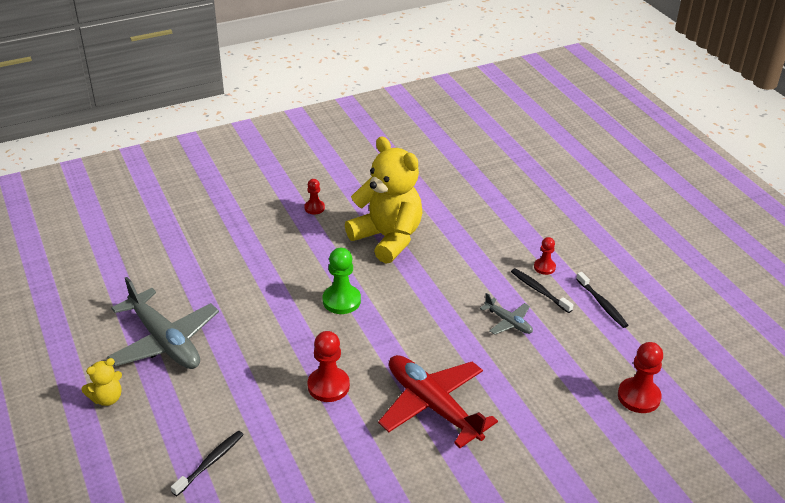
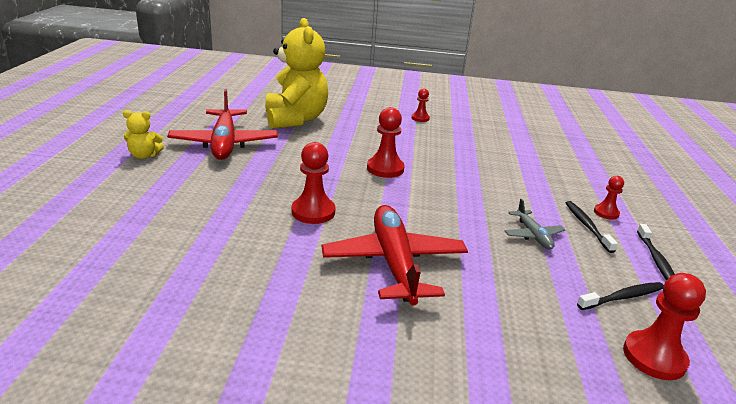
camera: 30 degrees right, 10 degrees down
grey plane [107,277,219,369] -> red plane [167,89,278,160]
black toothbrush [171,431,244,496] -> black toothbrush moved to [577,282,664,310]
green pawn [323,248,361,314] -> red pawn [367,107,405,178]
yellow teddy bear [345,137,422,264] -> yellow teddy bear moved to [265,18,328,129]

